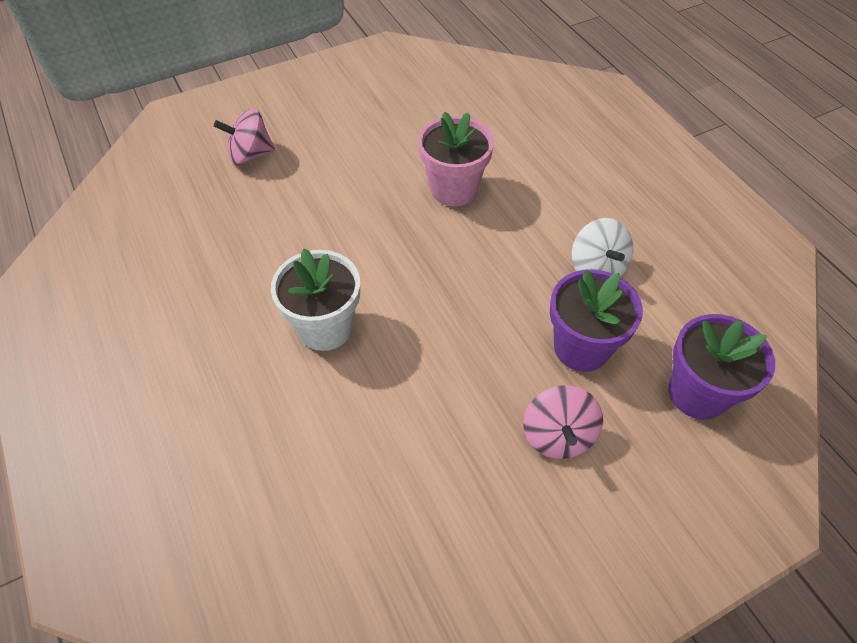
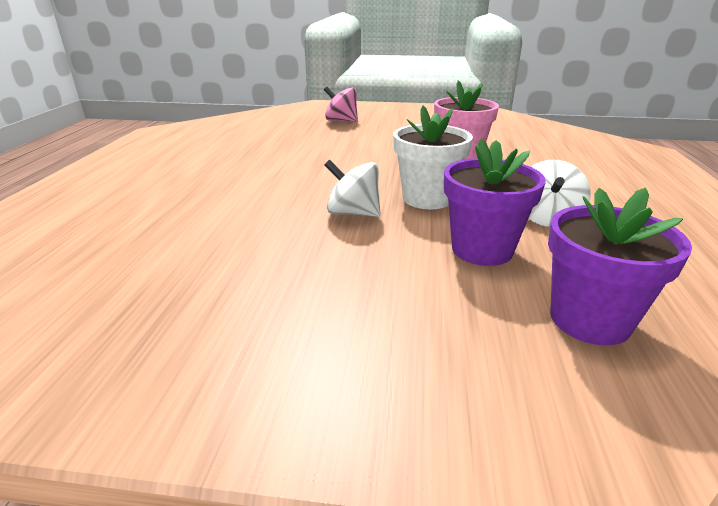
camera: 35 degrees right, 25 degrees down
white flower pot [271,249,360,351] -> white flower pot moved to [393,105,473,209]
pink spinning top [523,385,603,459] -> none
none -> white spinning top [325,160,381,217]

